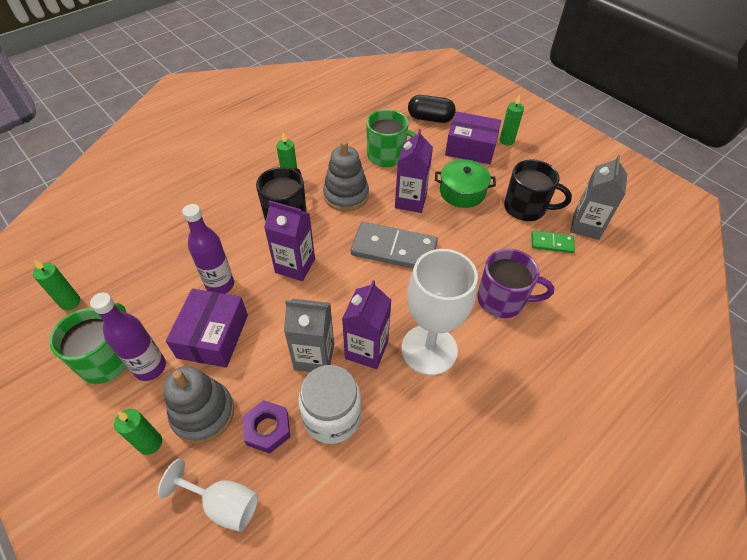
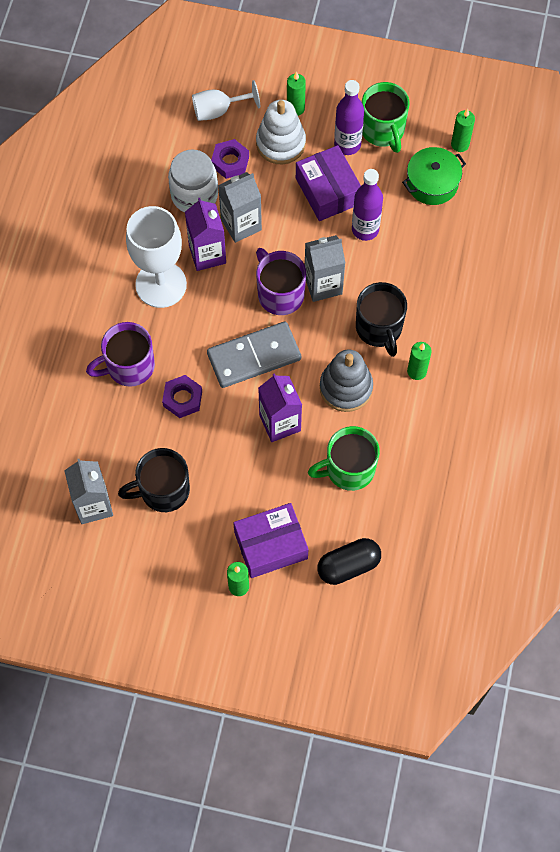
camera: 145 degrees right, 15 degrees up
grey stacking toy [163,366,234,444] -> white stacking toy [256,100,306,165]
purple carton [264,200,315,281] -> grey carton [305,235,345,302]
green pot [435,159,496,208] -> green pot moved to [402,147,466,205]
green domino [531,231,575,253] -> none
none -> purple nut [162,375,202,418]
none -> purple mug [256,248,306,315]

